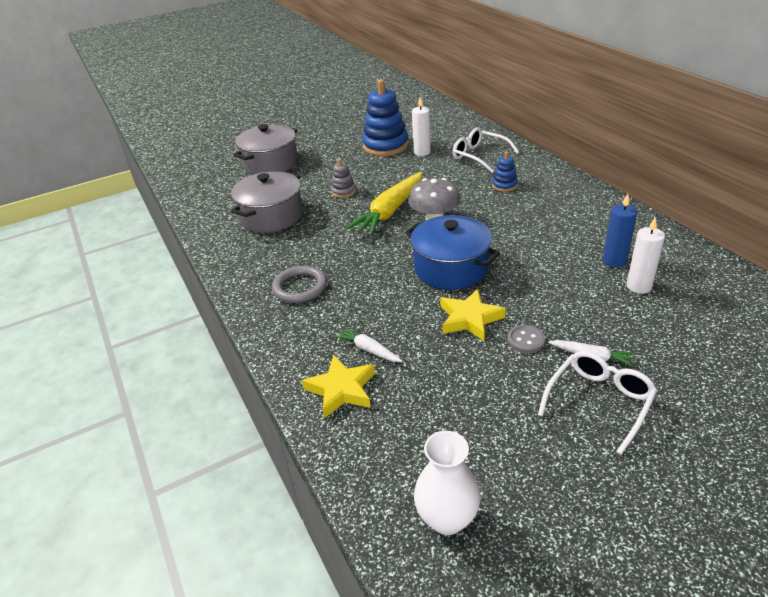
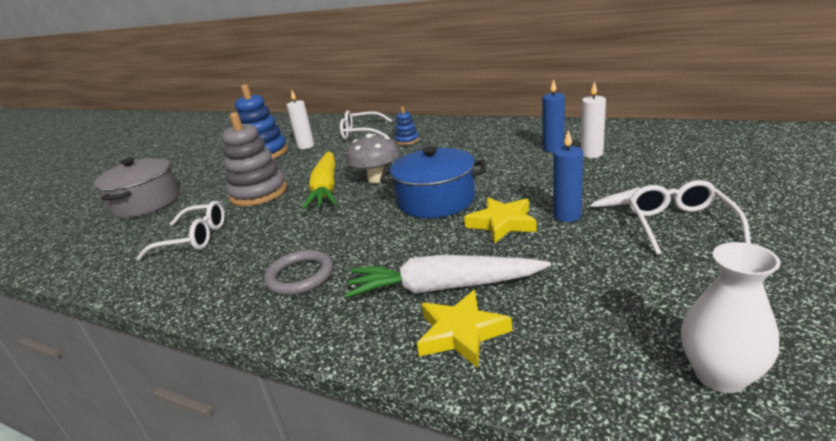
camera: 35 degrees left, 10 degrees down
grey pot [231,171,303,233] -> white glasses [137,201,225,260]
grey stacking toy [331,159,356,198] -> grey stacking toy [222,112,287,206], size x2.08
white carrot [334,326,402,362] -> white carrot [345,255,551,298], size x2.09
grey button [507,325,545,353] -> blue candle [553,130,583,222]

